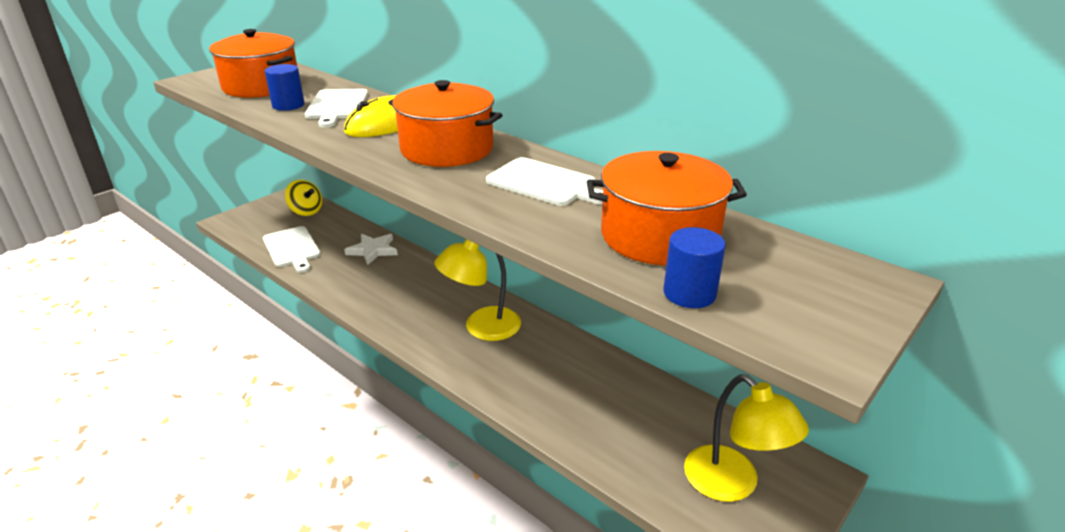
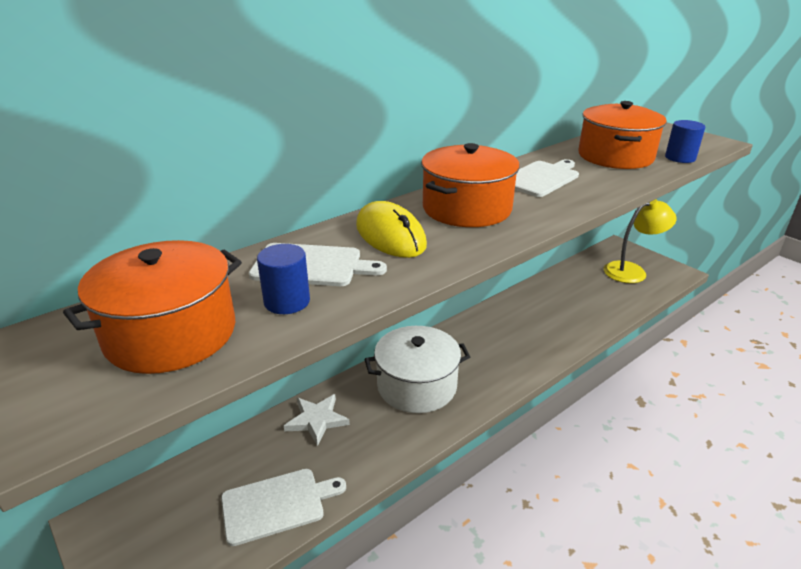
camera: 80 degrees left, 0 degrees up
yellow spinning top [285,180,322,216] -> none
yellow lamp [434,239,521,341] -> none
none -> white pot [365,326,470,413]

